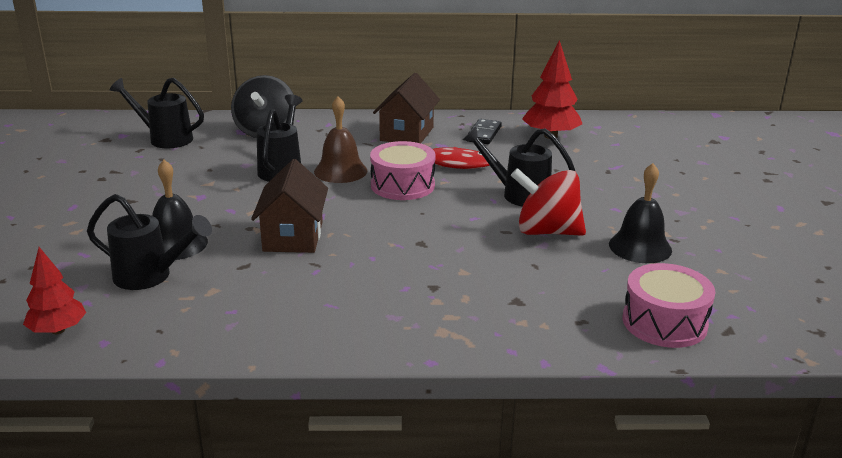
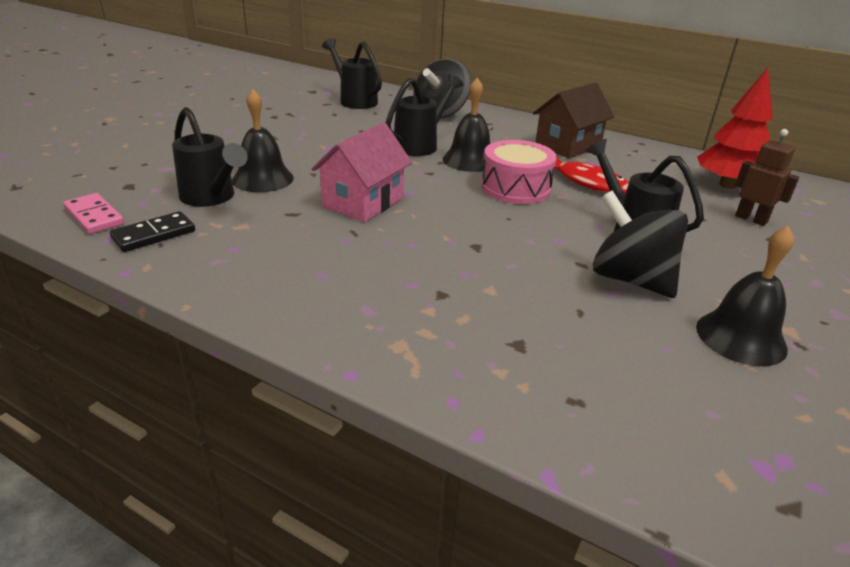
camera: 30 degrees right, 5 degrees up
red tree [23,247,86,334] -> pink domino [63,193,124,234]
brown house [251,159,328,253] -> pink house [311,123,412,222]
brown bell [314,96,367,183] -> black bell [443,78,490,172]
black domino [467,119,502,144] -> black domino moved to [110,211,195,252]
red spinning top [511,168,586,236] -> black spinning top [593,191,688,298]
pink drum [623,263,716,348] -> none
none -> brown robot [735,129,799,226]

